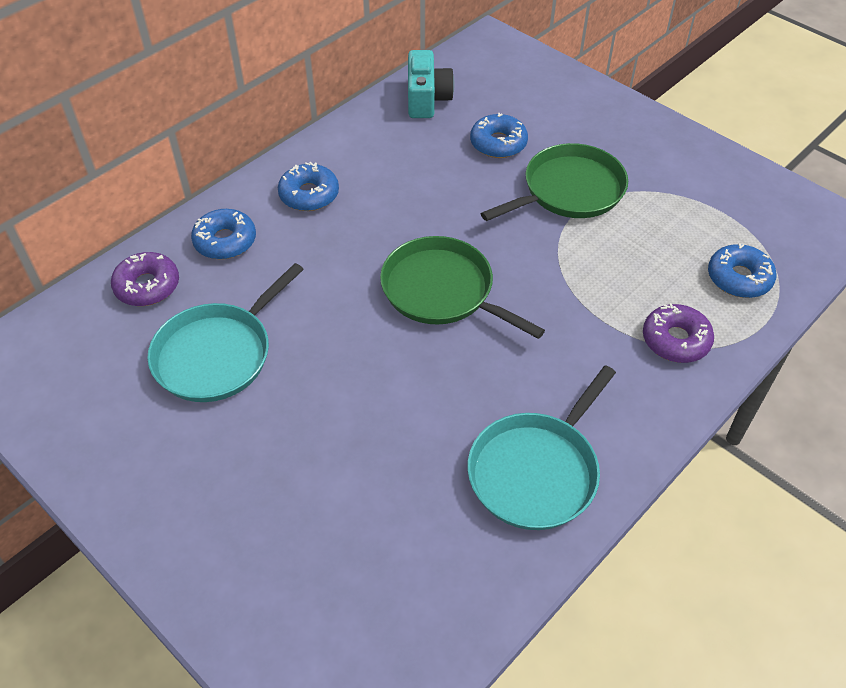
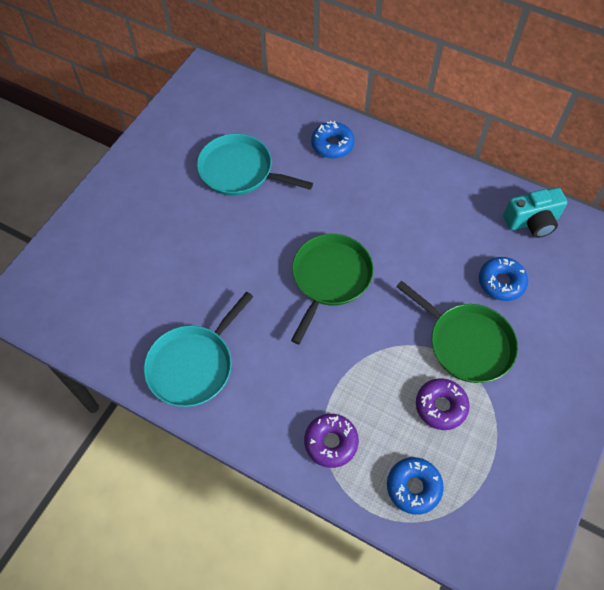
camera: 75 degrees right, 10 degrees up
purple donut [111,252,179,306] -> purple donut moved to [416,378,470,430]
blue donut [278,162,339,211] -> none
turquoise pan [467,365,616,530] -> turquoise pan turned 75 degrees counterclockwise [144,292,253,407]

